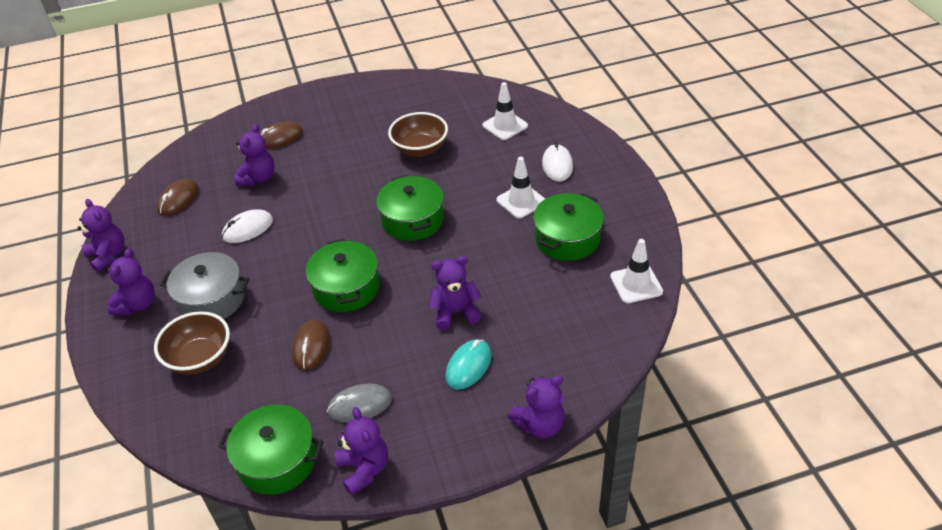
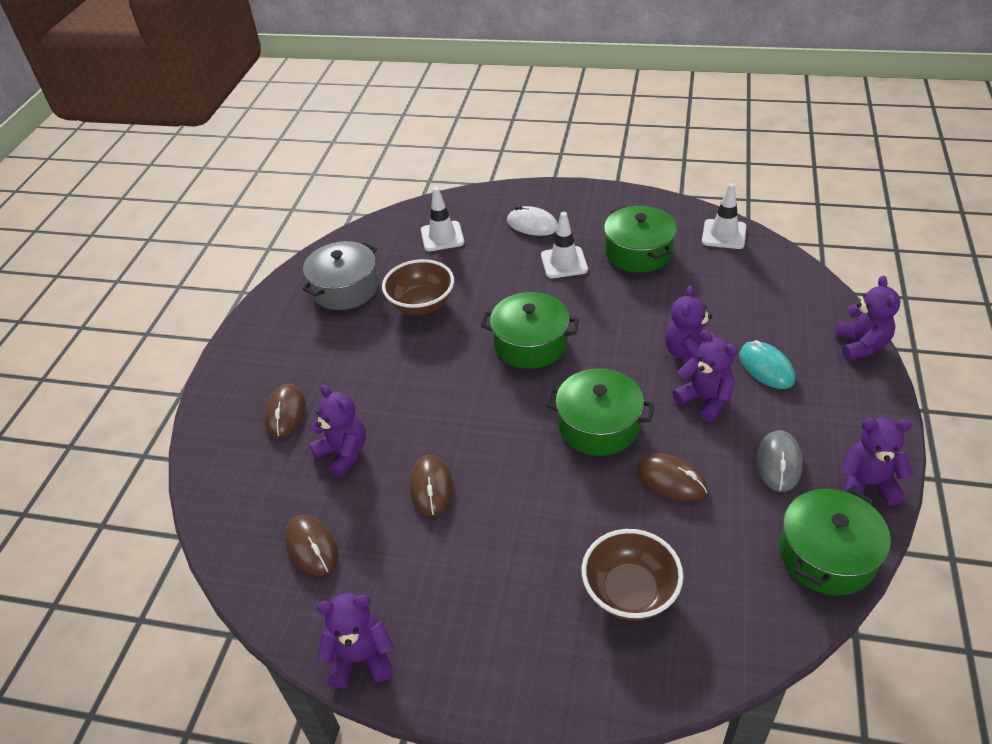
camera: 60 degrees left, 0 degrees up
purple teddy bear [107,248,155,315] -> purple teddy bear moved to [672,330,737,422]
grey pot [160,252,249,319] -> grey pot moved to [302,241,378,310]
white mouse [222,209,273,243] -> brown mouse [409,455,453,517]

